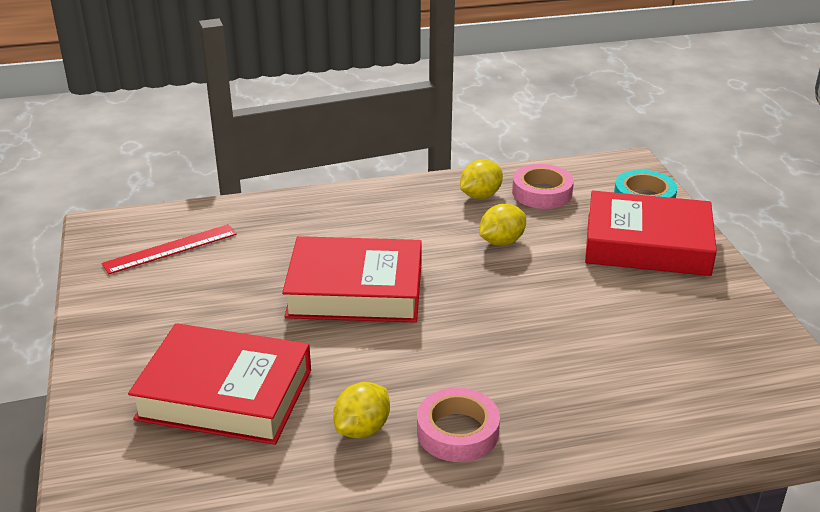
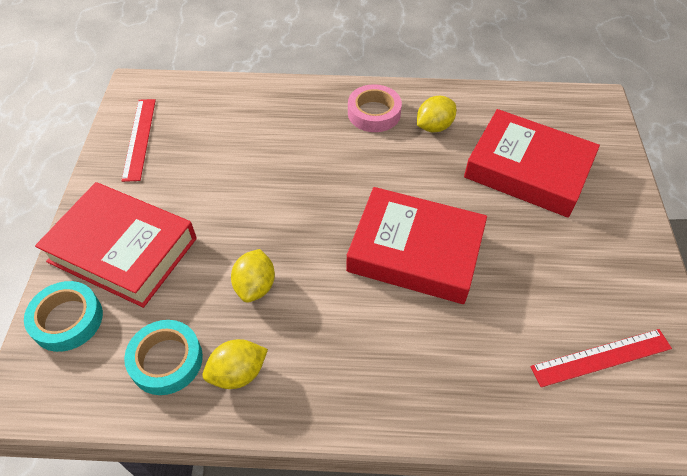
camera: 165 degrees left, 20 degrees up
yellow lemon [479,204,526,246] -> yellow lemon turned 60 degrees counterclockwise [231,249,275,303]
pink tape [512,164,574,209] -> turquoise tape [124,320,203,395]
none -> red ruler [121,99,156,182]

